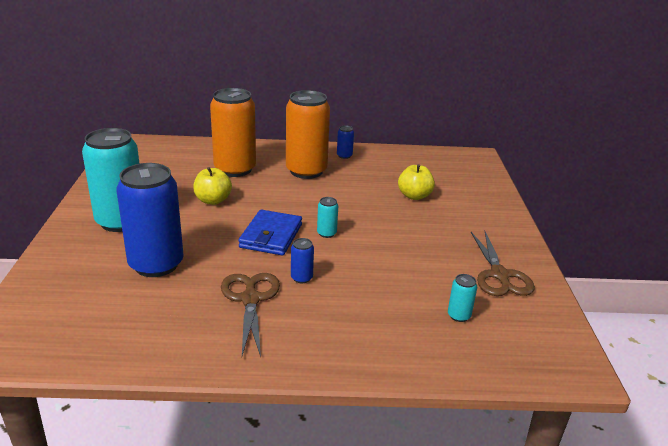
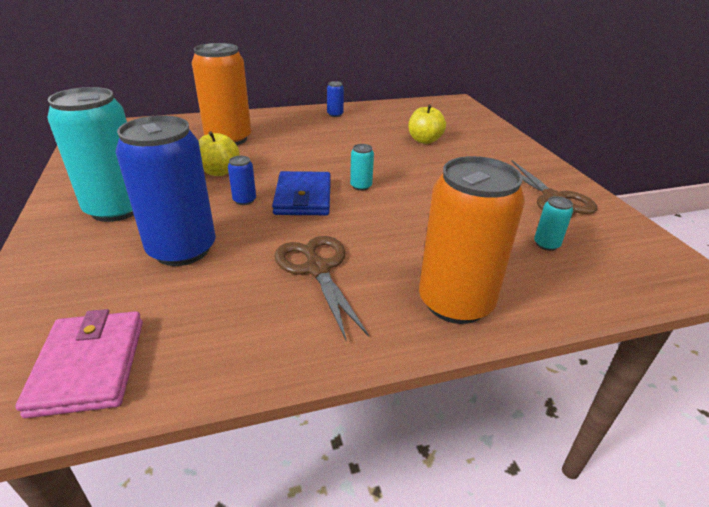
camera: 15 degrees left, 5 degrees up
orange can [286,90,330,179] -> orange can moved to [419,156,525,324]
blue can [291,238,314,283] -> blue can moved to [228,156,256,205]
none -> pink wallet [15,309,143,418]

